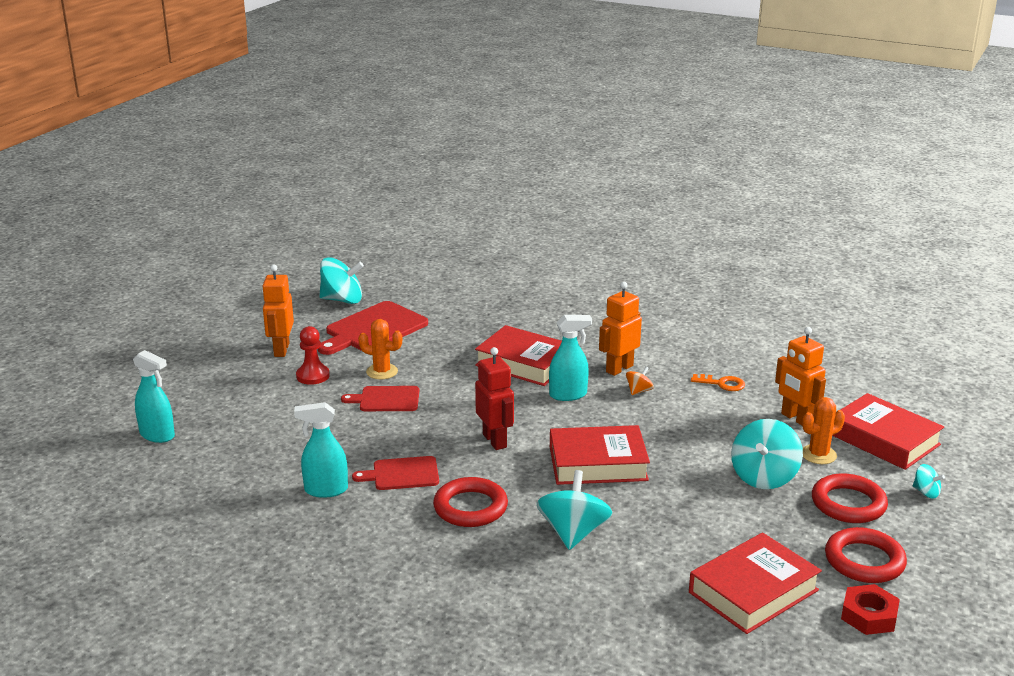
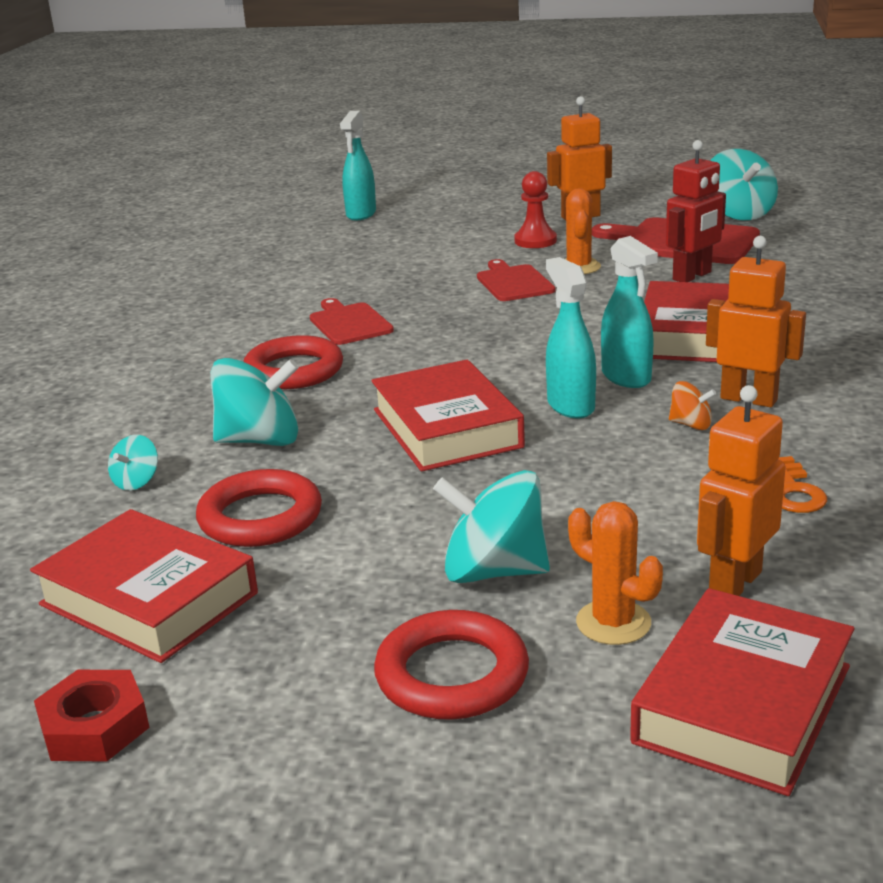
camera: 75 degrees right, 0 degrees up
turquoise spray bottle [294,402,348,498] -> turquoise spray bottle moved to [546,257,596,418]
red robot [475,347,514,450] -> red robot moved to [666,140,726,282]
red ring [825,527,907,583] -> red ring moved to [196,469,322,547]
turquoise spinning top [913,464,945,499] -> turquoise spinning top moved to [108,435,158,491]

